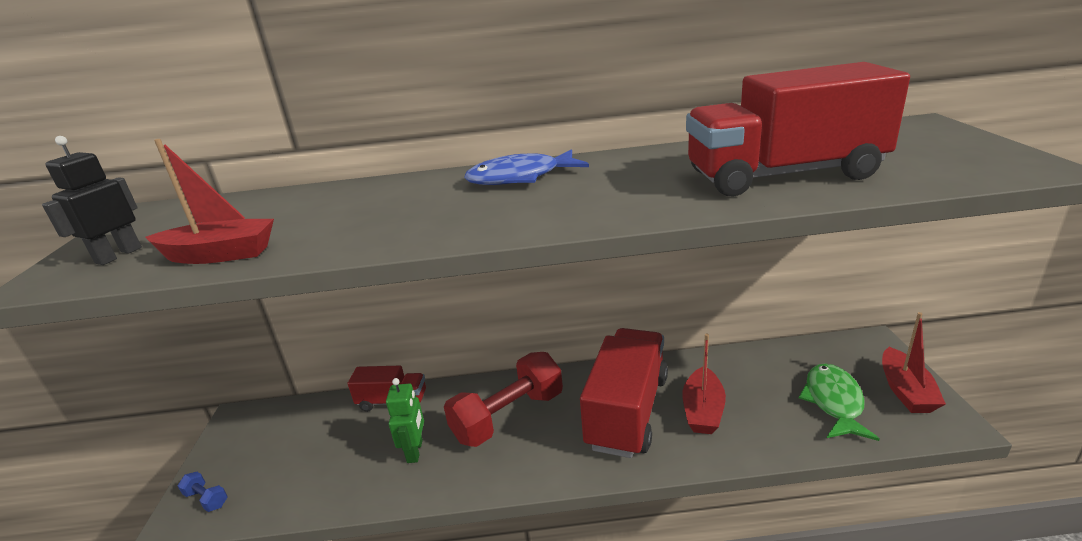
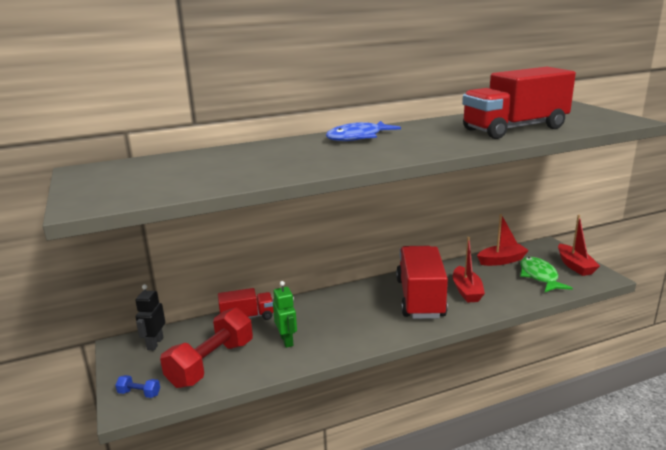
camera: 20 degrees left, 5 degrees down
black robot [42,136,142,265] -> black robot moved to [135,284,165,351]
red boat [145,139,274,264] -> red boat moved to [477,214,529,266]
red dumbbell [444,352,563,447] -> red dumbbell moved to [160,307,253,388]

